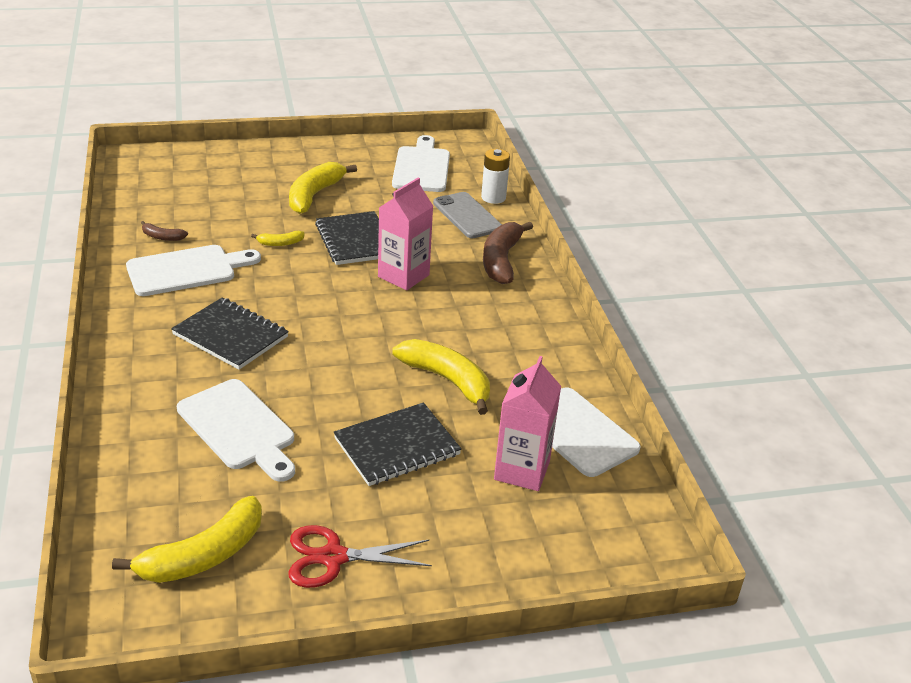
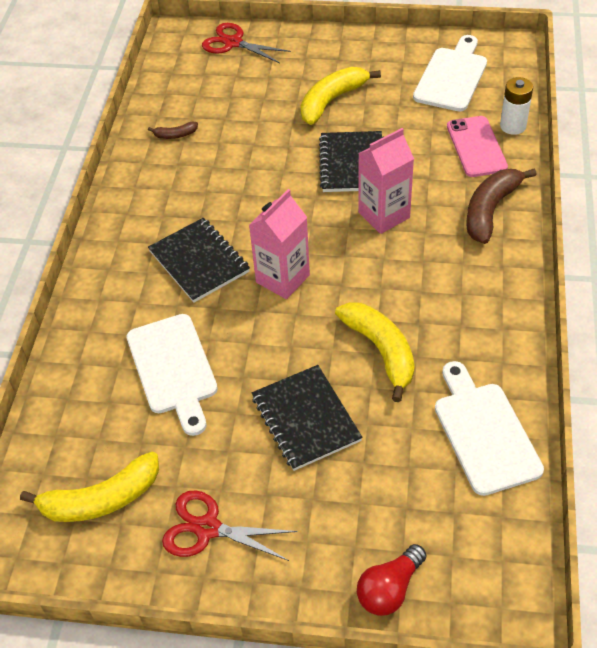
camera: 25 degrees right, 15 degrees up
white cutting board [126,245,261,296] -> none
brown banana [141,221,188,241] -> brown banana turned 45 degrees counterclockwise [148,122,198,139]
yellow banana [251,231,305,246] -> none
black notebook [333,402,462,486] -> black notebook turned 75 degrees clockwise [252,365,363,471]
grey phone [433,192,502,238] -> pink phone [447,116,508,177]
pink carton [494,356,561,491] -> pink carton moved to [249,189,310,299]
none -> red scissors [202,23,291,63]
none -> red light bulb [357,544,426,616]

